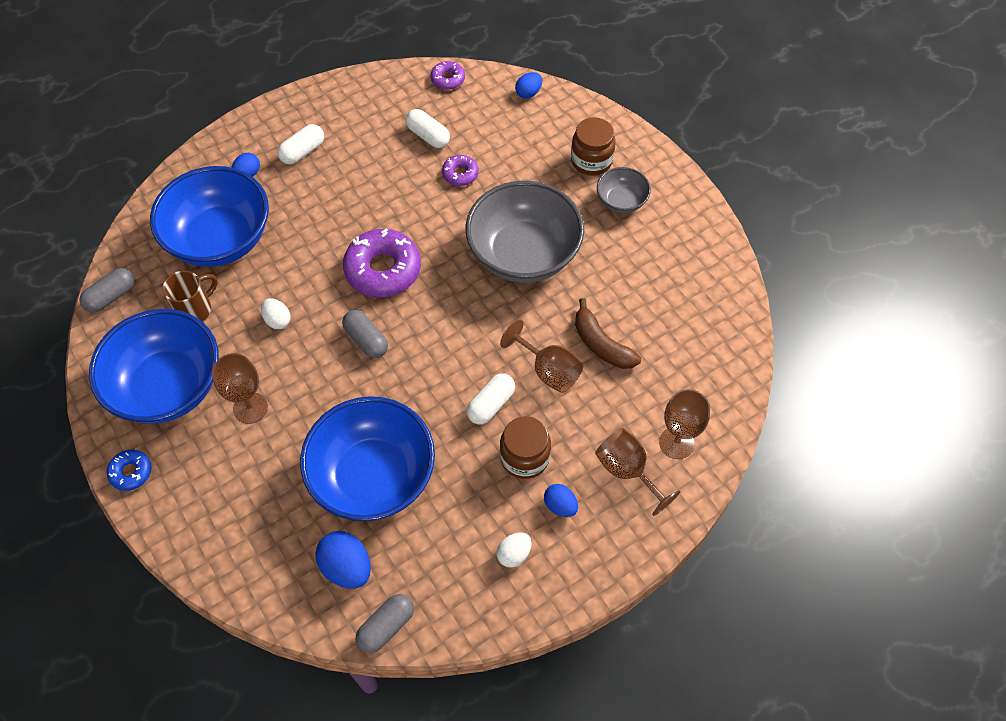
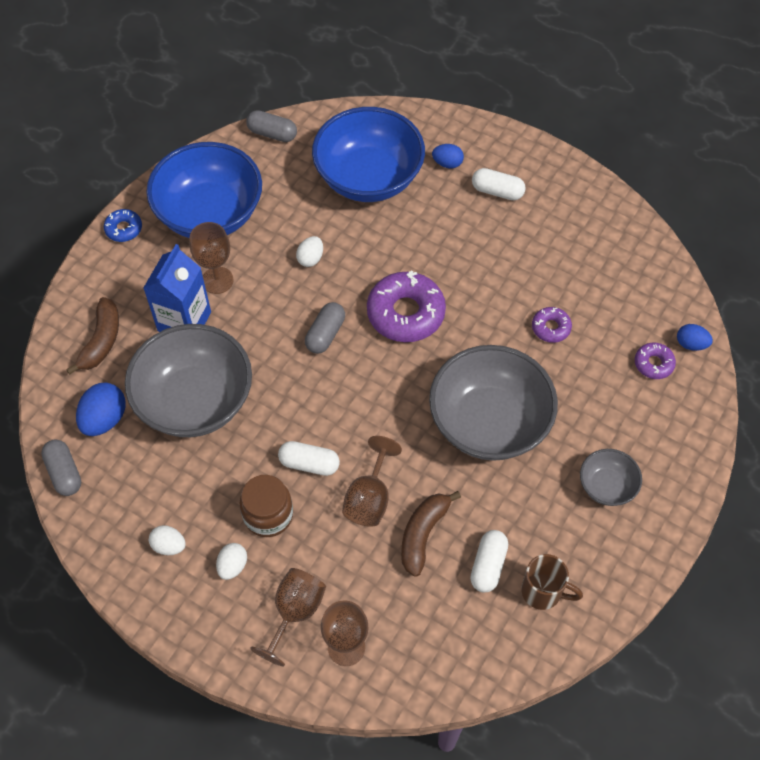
camera: 65 degrees right, 0 degrees up
brown mug [162,271,218,321] -> brown mug moved to [521,554,583,610]
blue bowl [300,396,435,521] -> grey bowl [125,324,252,437]
grey capsule [356,594,414,653] -> grey capsule turned 45 degrees clockwise [41,440,81,496]
white capsule [406,109,450,148] -> white capsule moved to [470,530,508,592]
purple donut [430,61,465,90] -> purple donut moved to [635,342,676,379]
blue egg [544,484,578,517] -> white egg [216,543,247,580]
brown jar [571,117,616,176] -> none
none -> brown banana [66,297,119,375]
none -> blue carton [143,244,211,332]

